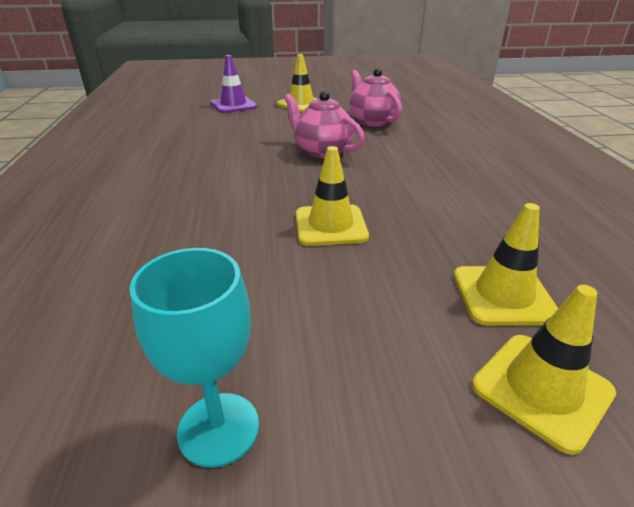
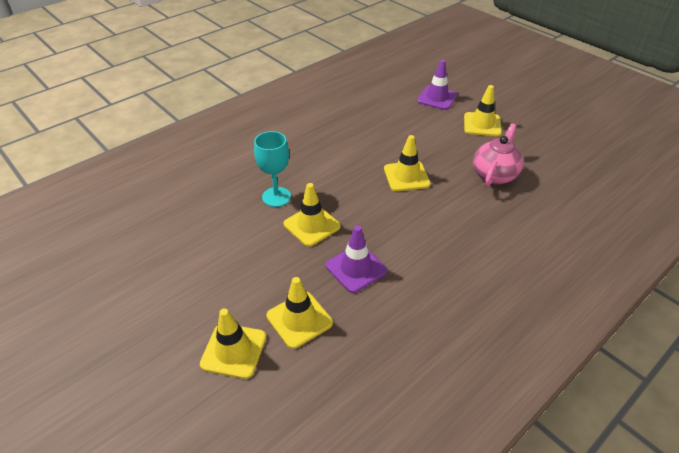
camera: 55 degrees right, 10 degrees up
turquoise goblet [130,248,259,468] -> turquoise goblet moved to [254,131,291,207]
pink teapot [284,91,365,158] -> yellow traffic cone [384,135,431,191]
none -> purple traffic cone [326,226,387,293]

